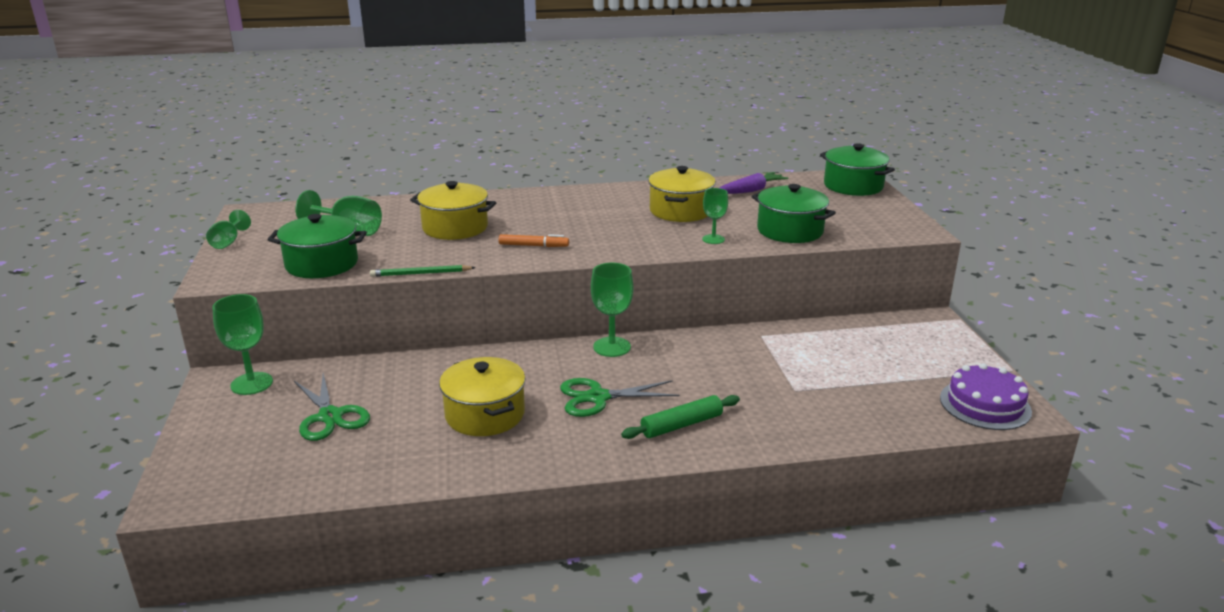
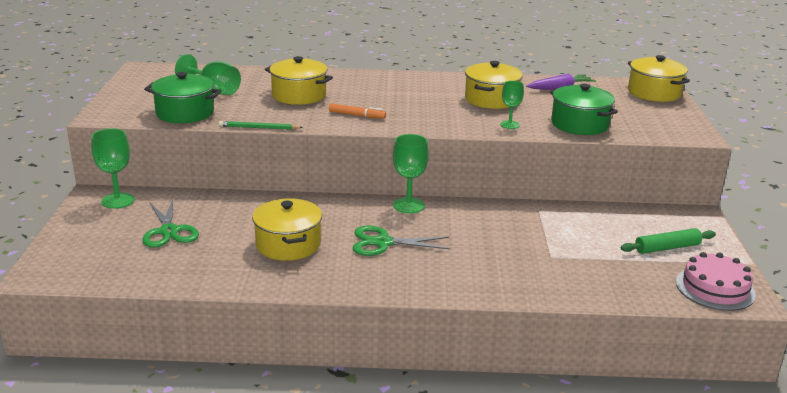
camera: 10 degrees right, 0 degrees up
green goblet [206,210,251,249] -> none
green rolling pin [621,395,740,439] -> green rolling pin moved to [621,228,716,254]
green pot [820,143,895,196] -> yellow pot [628,55,690,102]
purple cake [940,363,1032,430] -> pink cake [676,252,756,311]

